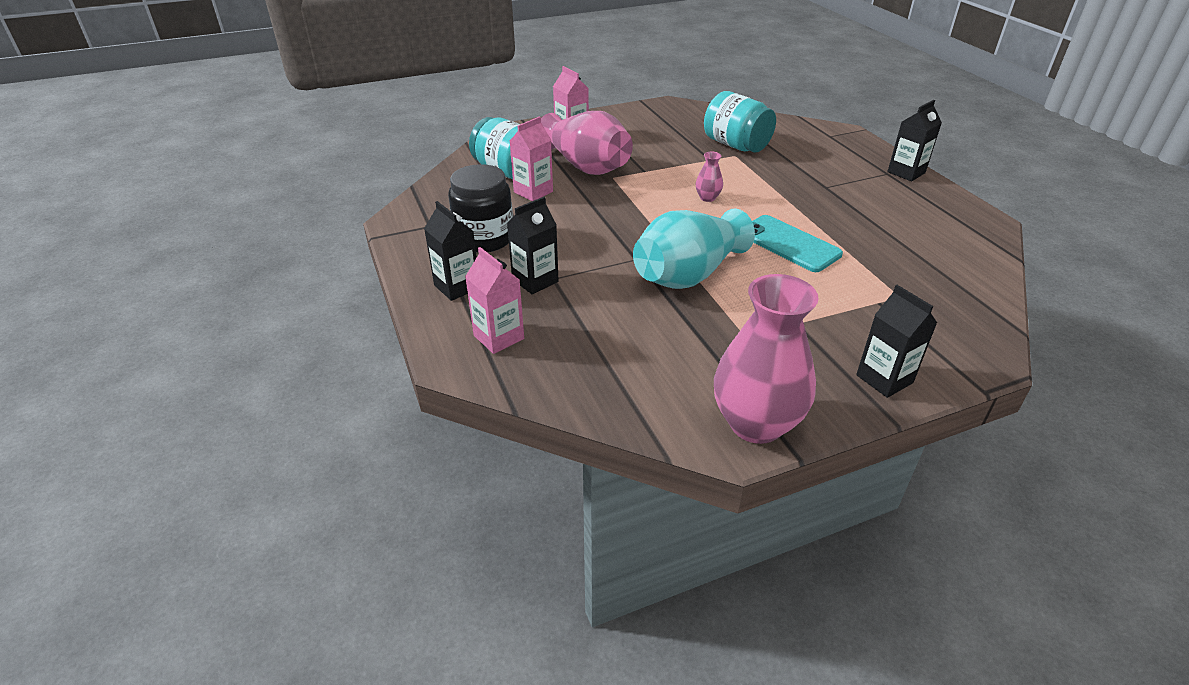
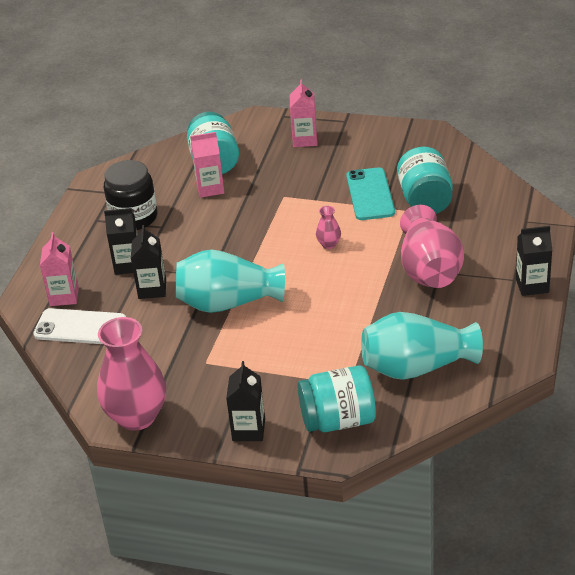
camera: 40 degrees right, 0 degrees up
black carton [424,201,477,301] -> black carton moved to [131,225,166,299]
pink vase [541,111,633,175] -> pink vase moved to [400,205,464,288]
turquoise phone [752,215,843,272] -> turquoise phone moved to [346,167,395,220]
none -> white phone [33,308,126,344]
none -> turquoise jar [298,365,376,432]
none -> turquoise vase [361,312,483,380]

